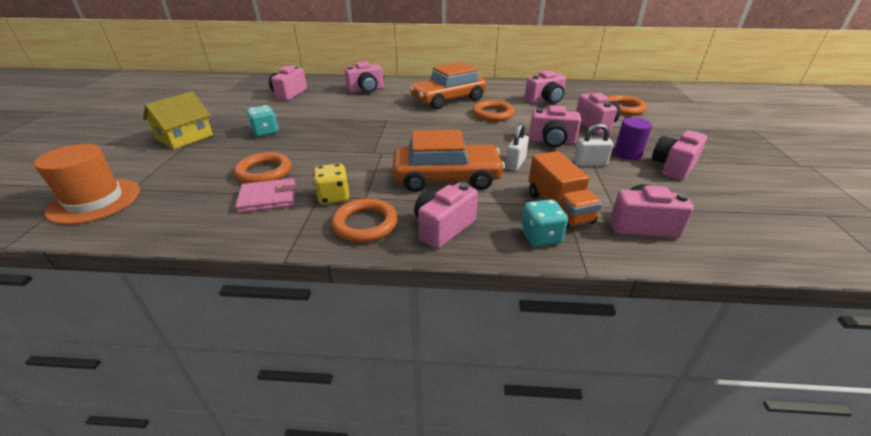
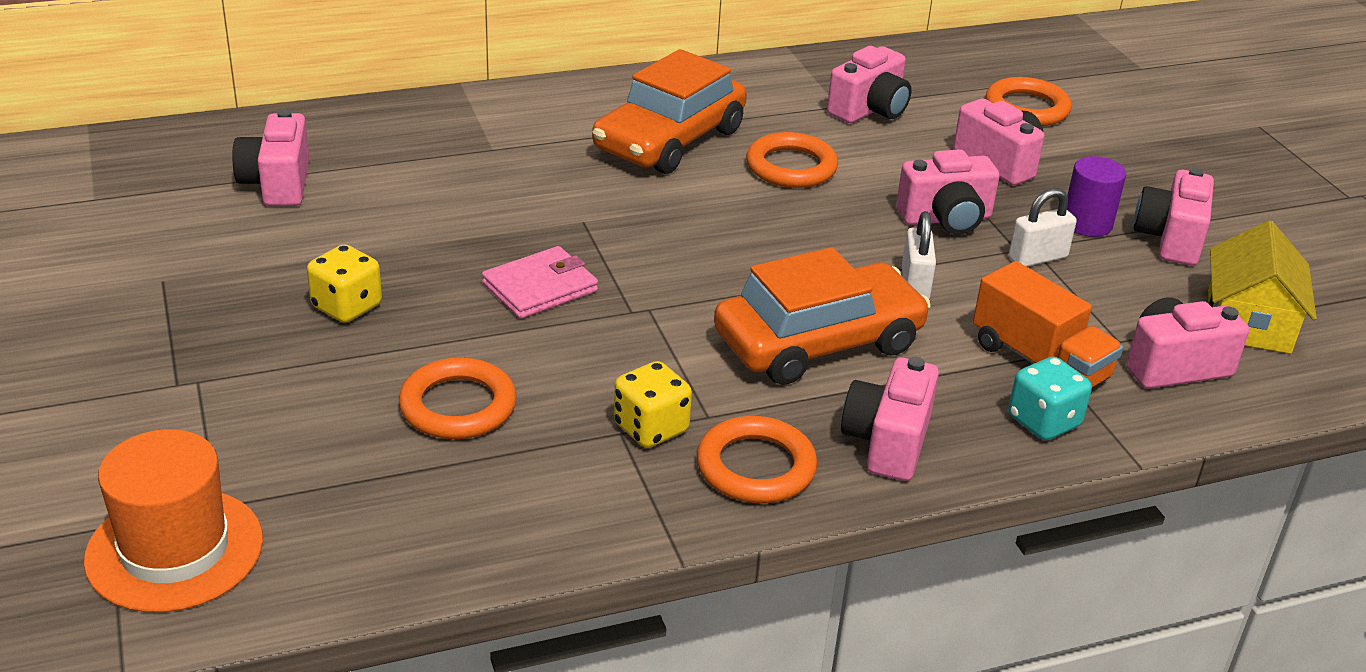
camera: 25 degrees left, 0 degrees up
yellow house [143,91,213,149] -> yellow house moved to [1208,220,1317,354]
pink wallet [235,178,296,213] -> pink wallet moved to [482,246,598,319]
turquoise dice [247,105,278,137] -> yellow dice [307,244,382,323]
pink camera [344,61,383,93] -> none

